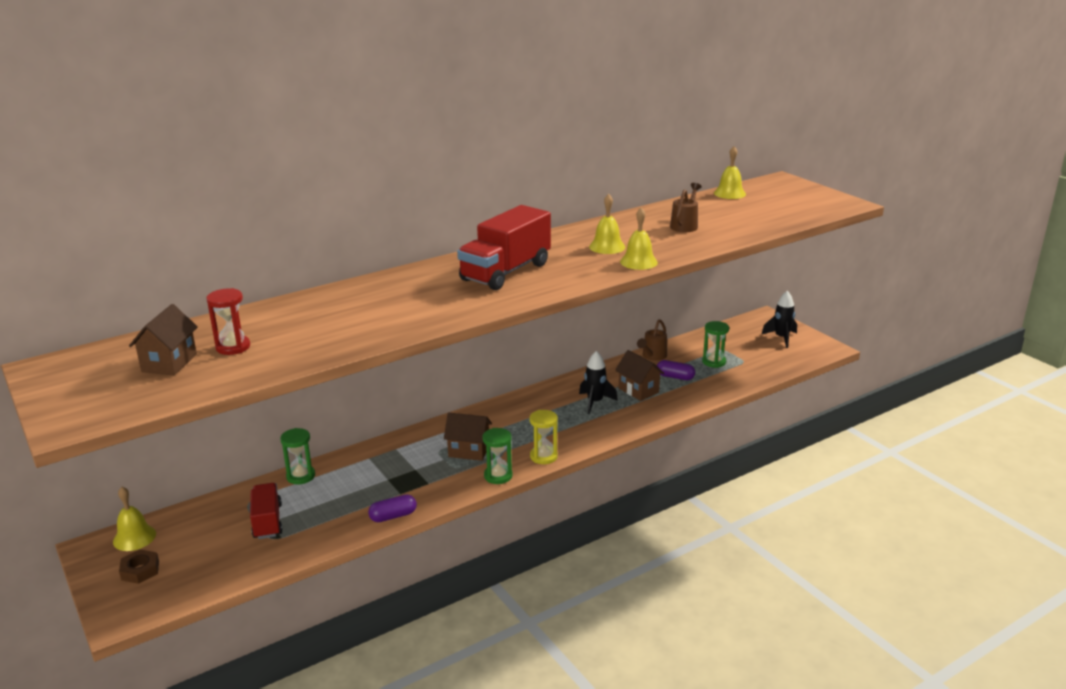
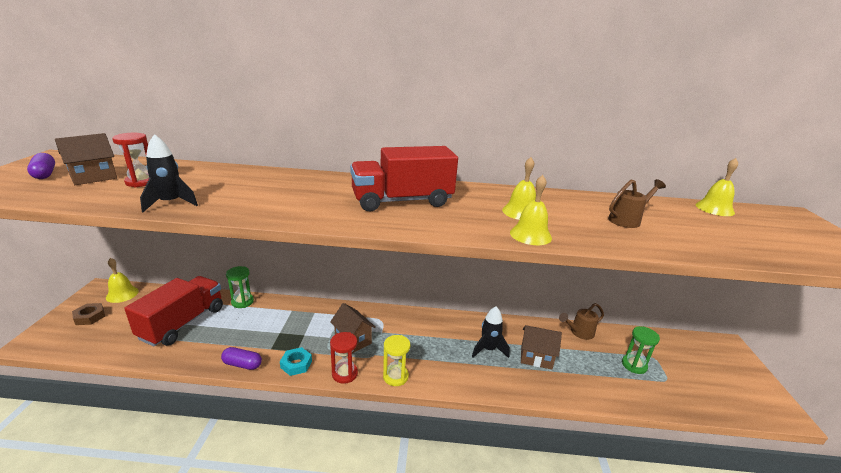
camera: 35 degrees right, 0 degrees up
red truck [250,483,283,539] -> red truck [124,276,223,346], size x1.66
green hourglass [482,428,513,484] -> red hourglass [330,332,358,384]
brown house [615,350,664,401] -> brown house turned 75 degrees counterclockwise [521,325,562,369]
purple capsule [657,360,695,380] -> purple capsule moved to [27,153,55,179]
black rocket [761,291,797,348] -> black rocket moved to [140,134,198,212]
none -> turquoise nut [280,347,312,376]

